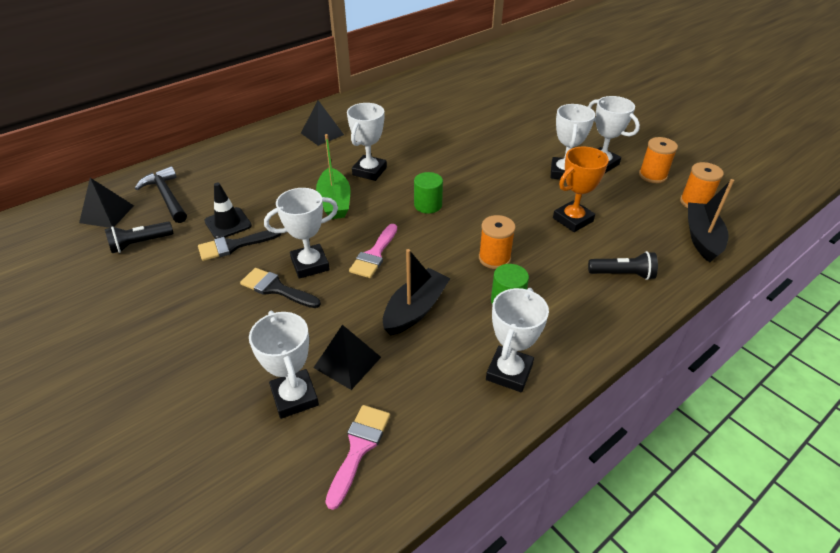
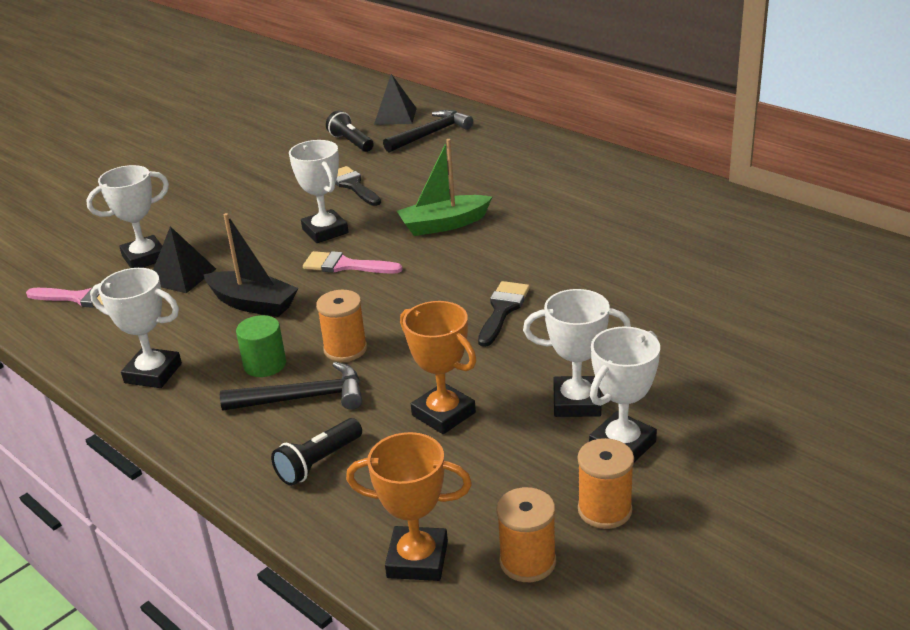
camera: 85 degrees right, 10 degrees down
black traffic cone [204,183,252,239] -> none
black brush [240,268,321,308] -> black brush moved to [478,281,530,347]
black pyramid [301,100,344,146] -> none
white trophy [347,103,387,181] -> none
green cylinder [414,172,443,214] -> none
black flashlight [588,251,658,280] -> black flashlight turned 45 degrees clockwise [271,418,362,486]
black boat [688,179,734,263] -> orange trophy [346,432,472,581]
none -> black hammer [220,362,362,411]

